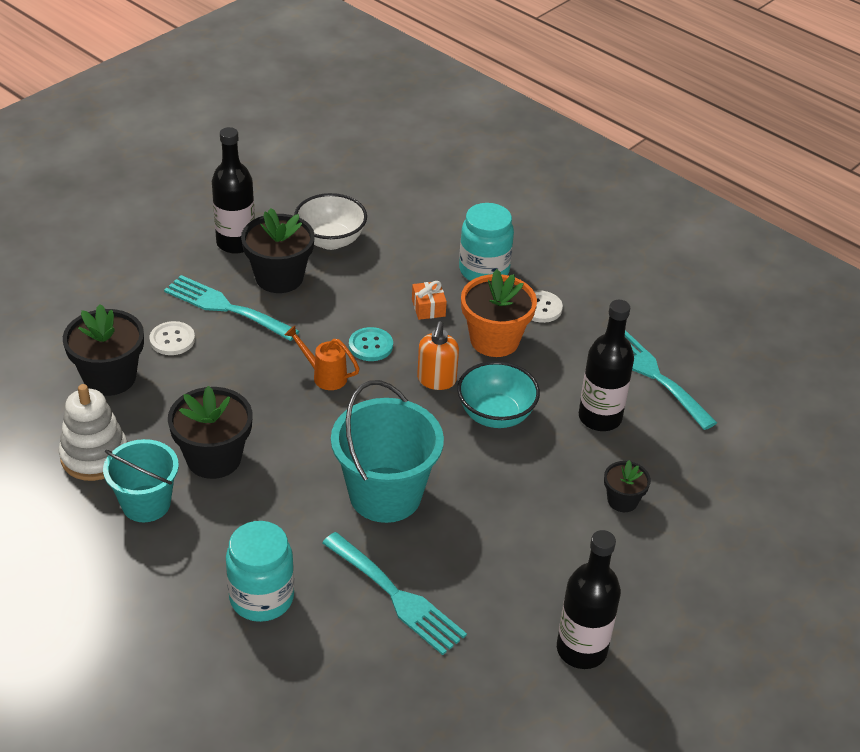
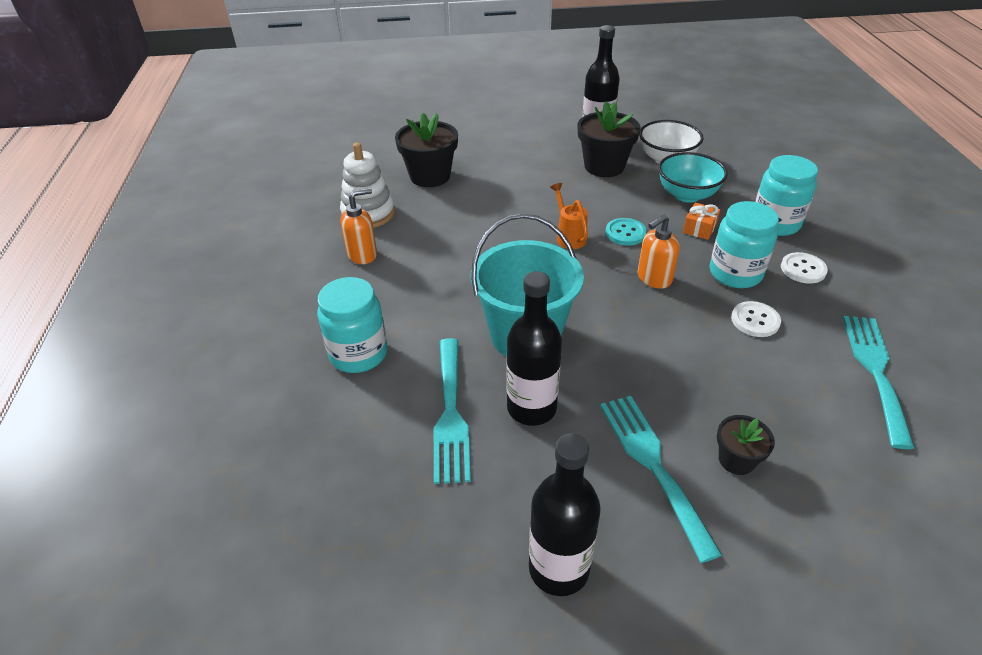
camera: 45 degrees right, 0 degrees up
turquoise bucket [103,439,179,522] -> orange soap dispenser [341,188,377,264]
white button [150,321,195,355] -> white button moved to [731,301,781,337]
turquoise fork [164,275,299,341] -> turquoise fork moved to [600,396,722,563]
black flower pot [168,386,252,479] -> none
turquoise bowl [457,361,540,428] -> turquoise bowl moved to [658,152,728,203]
orange flower pot [461,269,537,357] -> turquoise jar [710,201,779,288]
black bottle [579,300,634,431] -> black bottle moved to [506,271,562,426]

